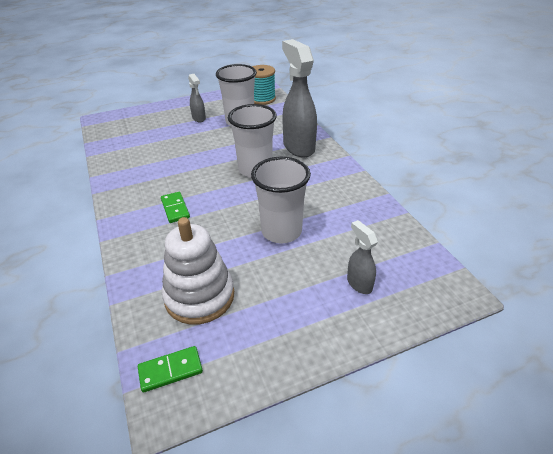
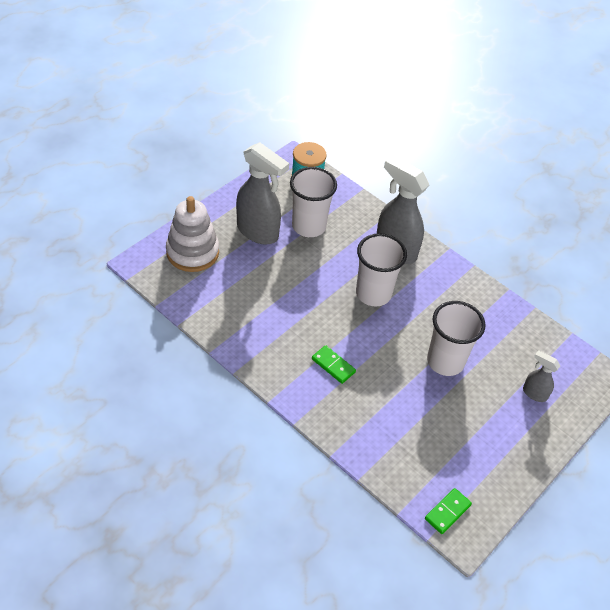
camera: 30 degrees left, 10 degrees up
white stacking toy [162,217,234,325] -> white stacking toy moved to [166,196,219,272]
grey spray bottle [188,74,206,122] -> grey spray bottle [236,142,289,244], size x2.02

